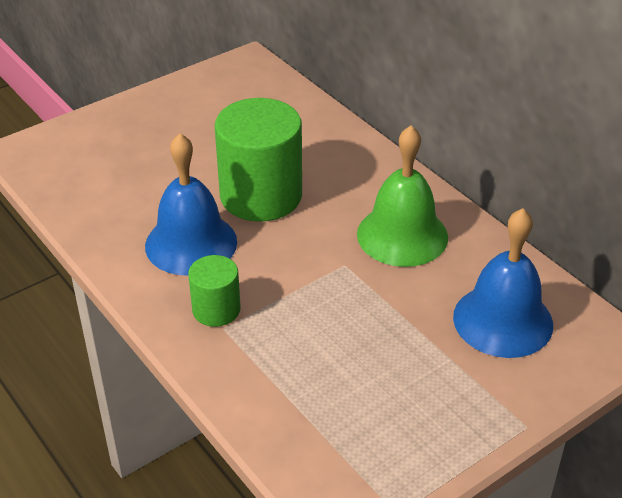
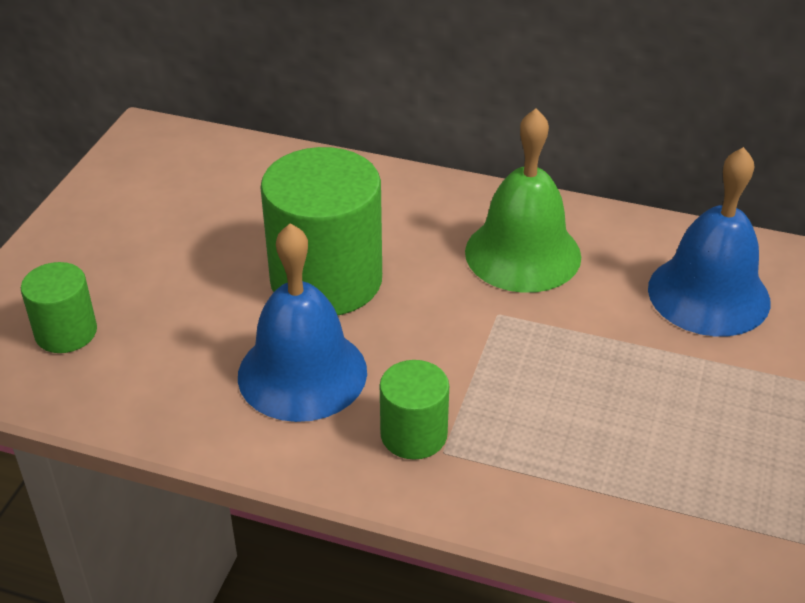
camera: 35 degrees left, 0 degrees up
none -> green cylinder [21,262,97,353]

